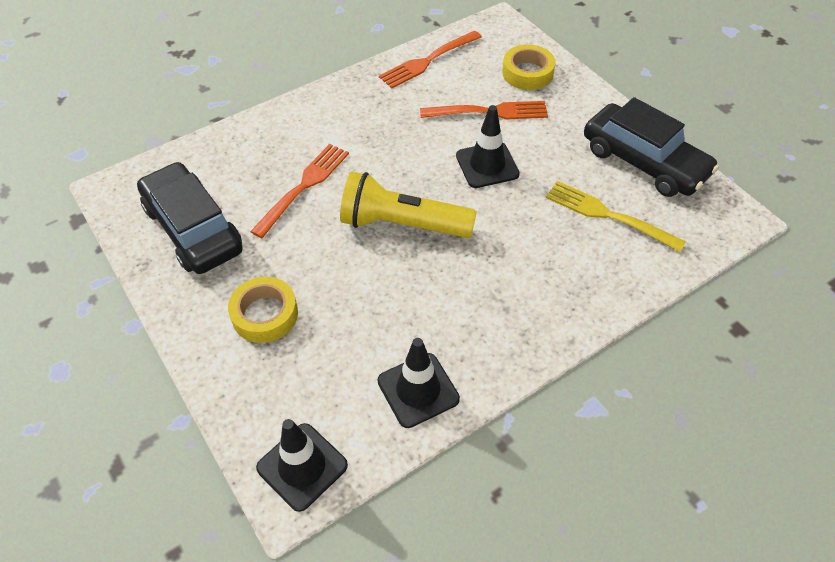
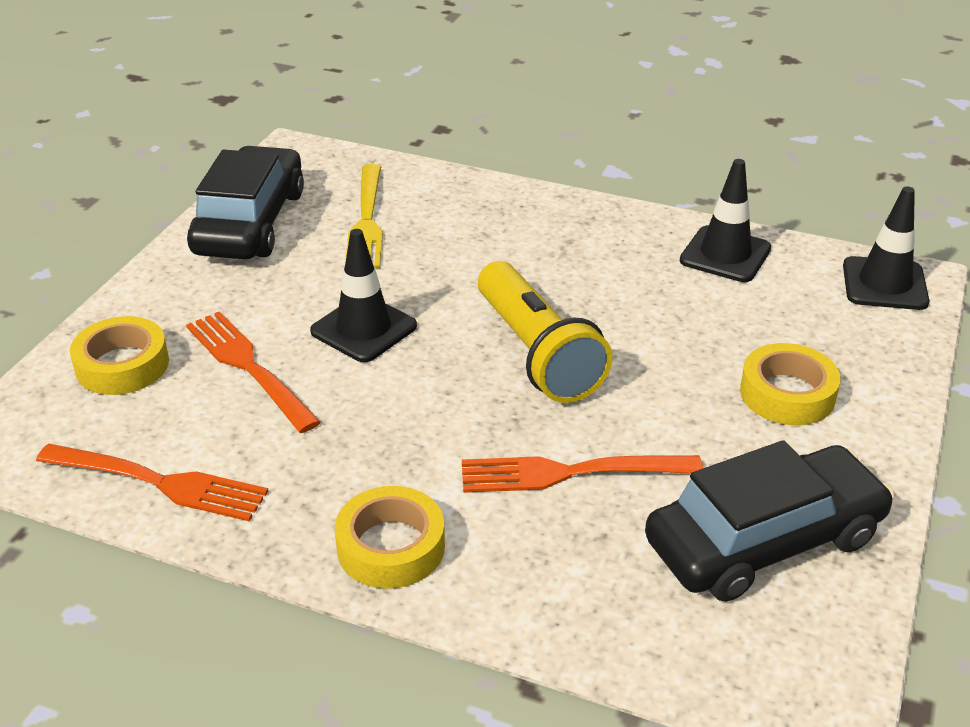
camera: 125 degrees left, 15 degrees down
black car [137,162,243,274] -> black car turned 135 degrees counterclockwise [645,440,895,602]
none -> yellow tape [335,486,445,589]

